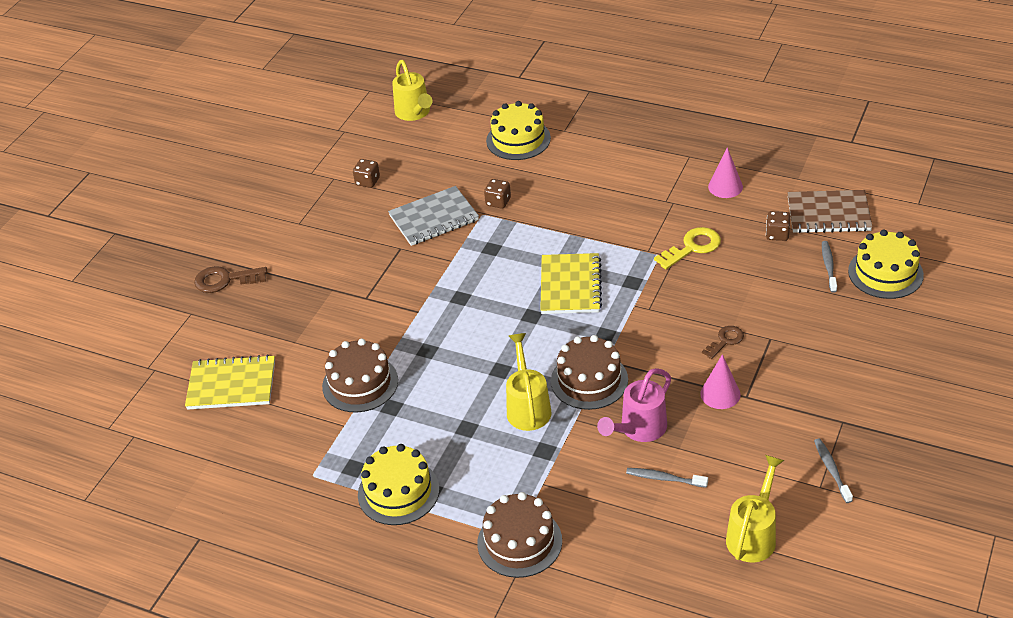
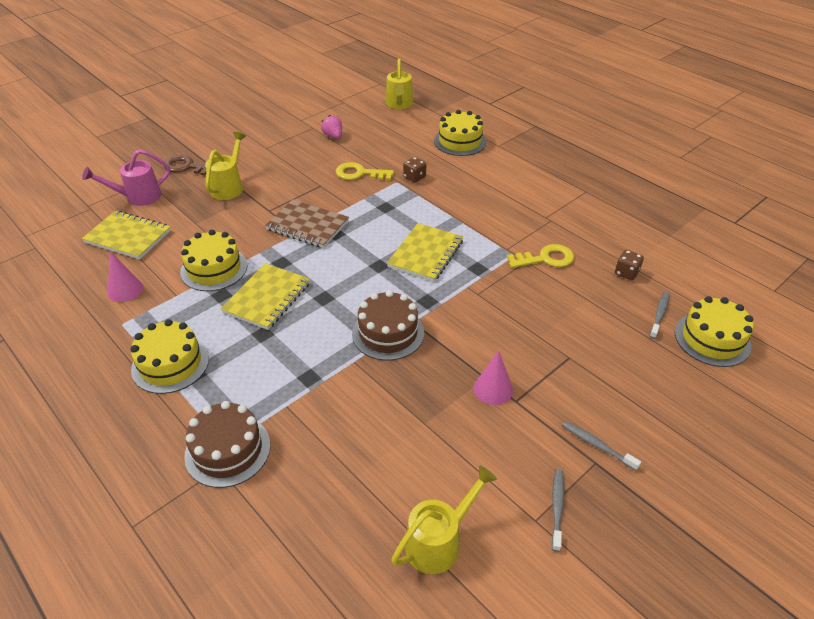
camera: 20 degrees right, 0 degrees up
brown cake [322,339,398,412] -> yellow cake [180,230,247,291]
brown dice [353,159,380,188] -> pink strawberry [321,115,342,139]
grey notebook [388,186,479,246] -> yellow key [336,162,394,180]
yellow watering can [506,333,551,431] -> yellow watering can moved to [205,132,246,200]
pink watering can [597,368,671,442] -> pink watering can moved to [82,149,171,206]
grey toothbrush [626,468,708,488] -> grey toothbrush moved to [562,421,641,471]
brown key [702,326,744,359] -> none
pink cone [708,147,743,198] -> pink cone moved to [108,252,143,302]
brown notebook [787,190,873,233] -> brown notebook moved to [265,199,349,248]
none -> yellow notebook [221,263,310,330]

